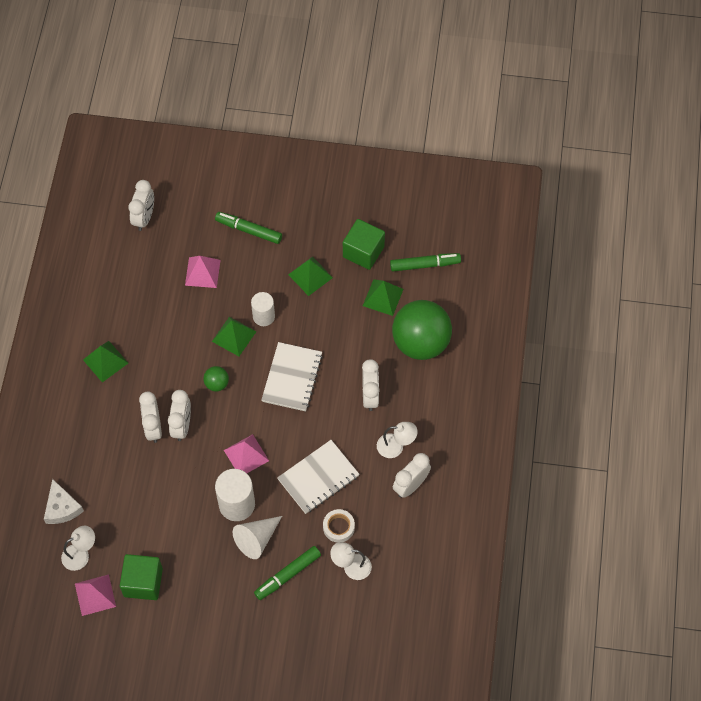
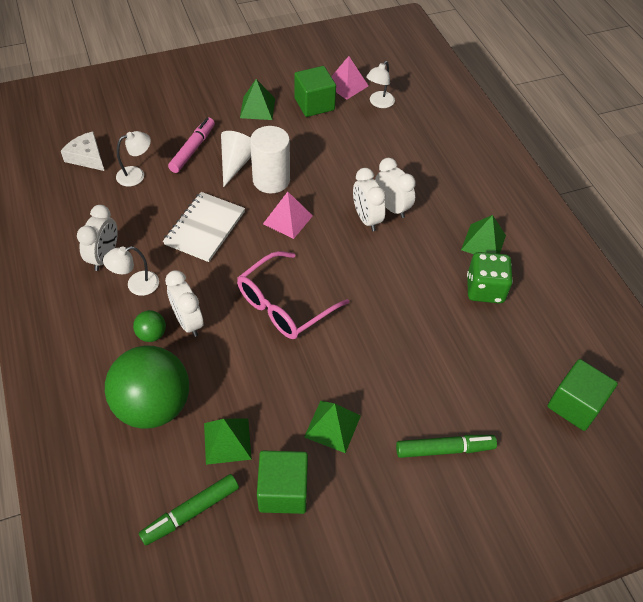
camera: 150 degrees right, 10 degrees down
white cheese [44,479,84,524] -> white cheese moved to [61,131,104,171]
white clock [129,180,154,231] -> green cube [547,359,618,431]
pink pyramid [185,256,221,288] -> none
green ball [203,366,229,392] -> green ball moved to [133,310,166,342]
green pyramid [212,317,257,356] -> green pyramid moved to [240,79,275,120]
white cylinder [251,292,275,326] -> none
green marker [254,546,321,600] -> pink marker [168,117,215,173]
white notebook [261,342,323,411] -> pink glasses [237,251,349,339]
white tape [323,509,355,543] -> none
none -> green dice [467,252,513,303]

